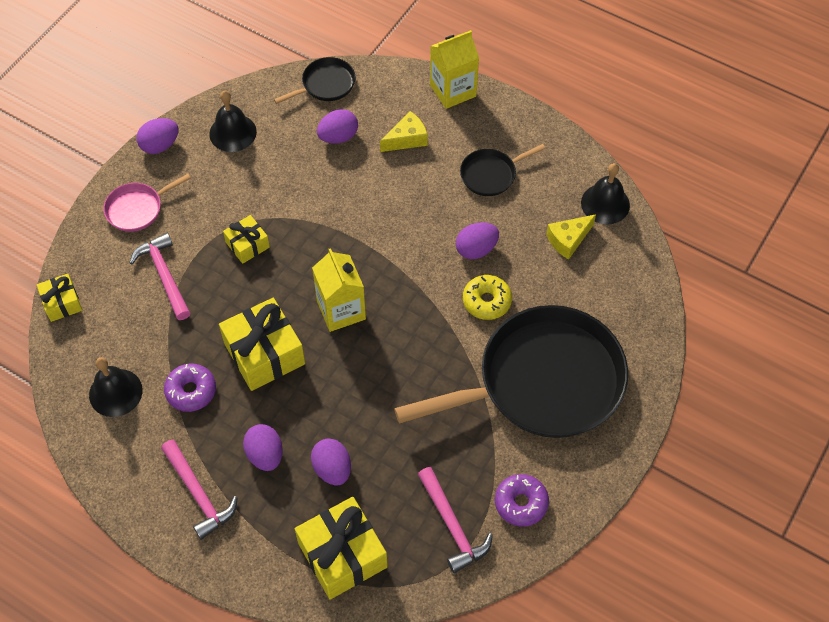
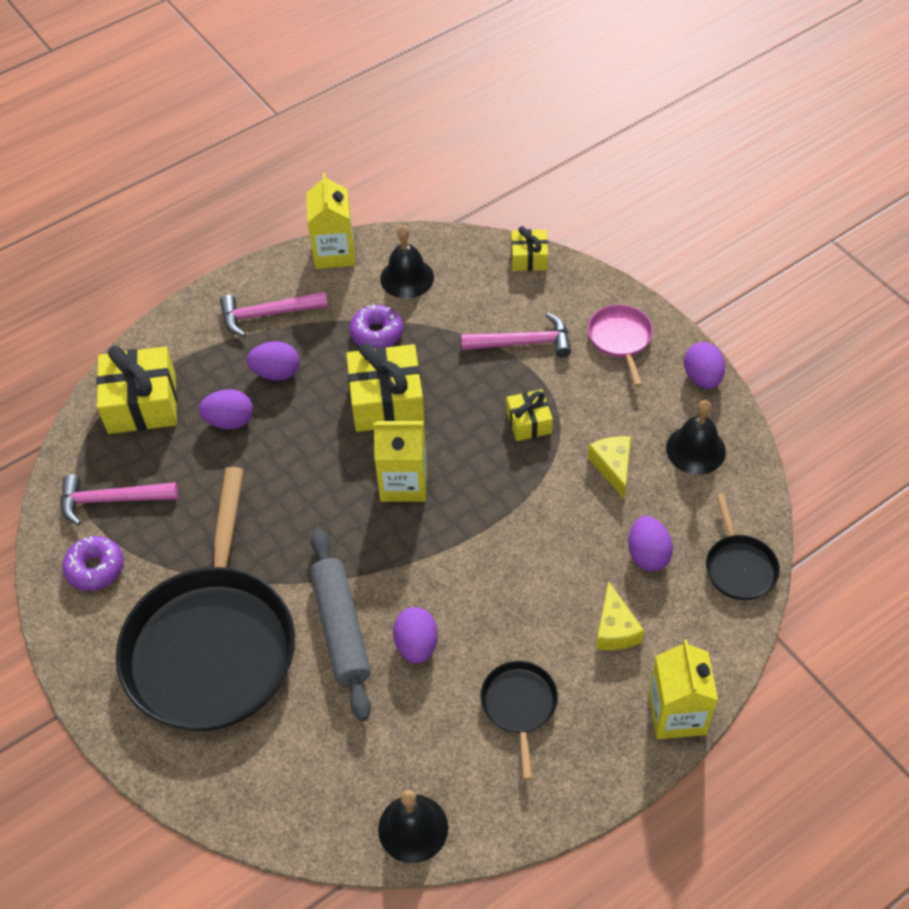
camera: 115 degrees right, 5 degrees down
yellow donut [463,275,512,320] -> grey rolling pin [310,529,371,721]
yellow cheese [546,214,596,260] -> yellow cheese moved to [588,436,631,499]
none -> yellow carton [306,173,355,269]

